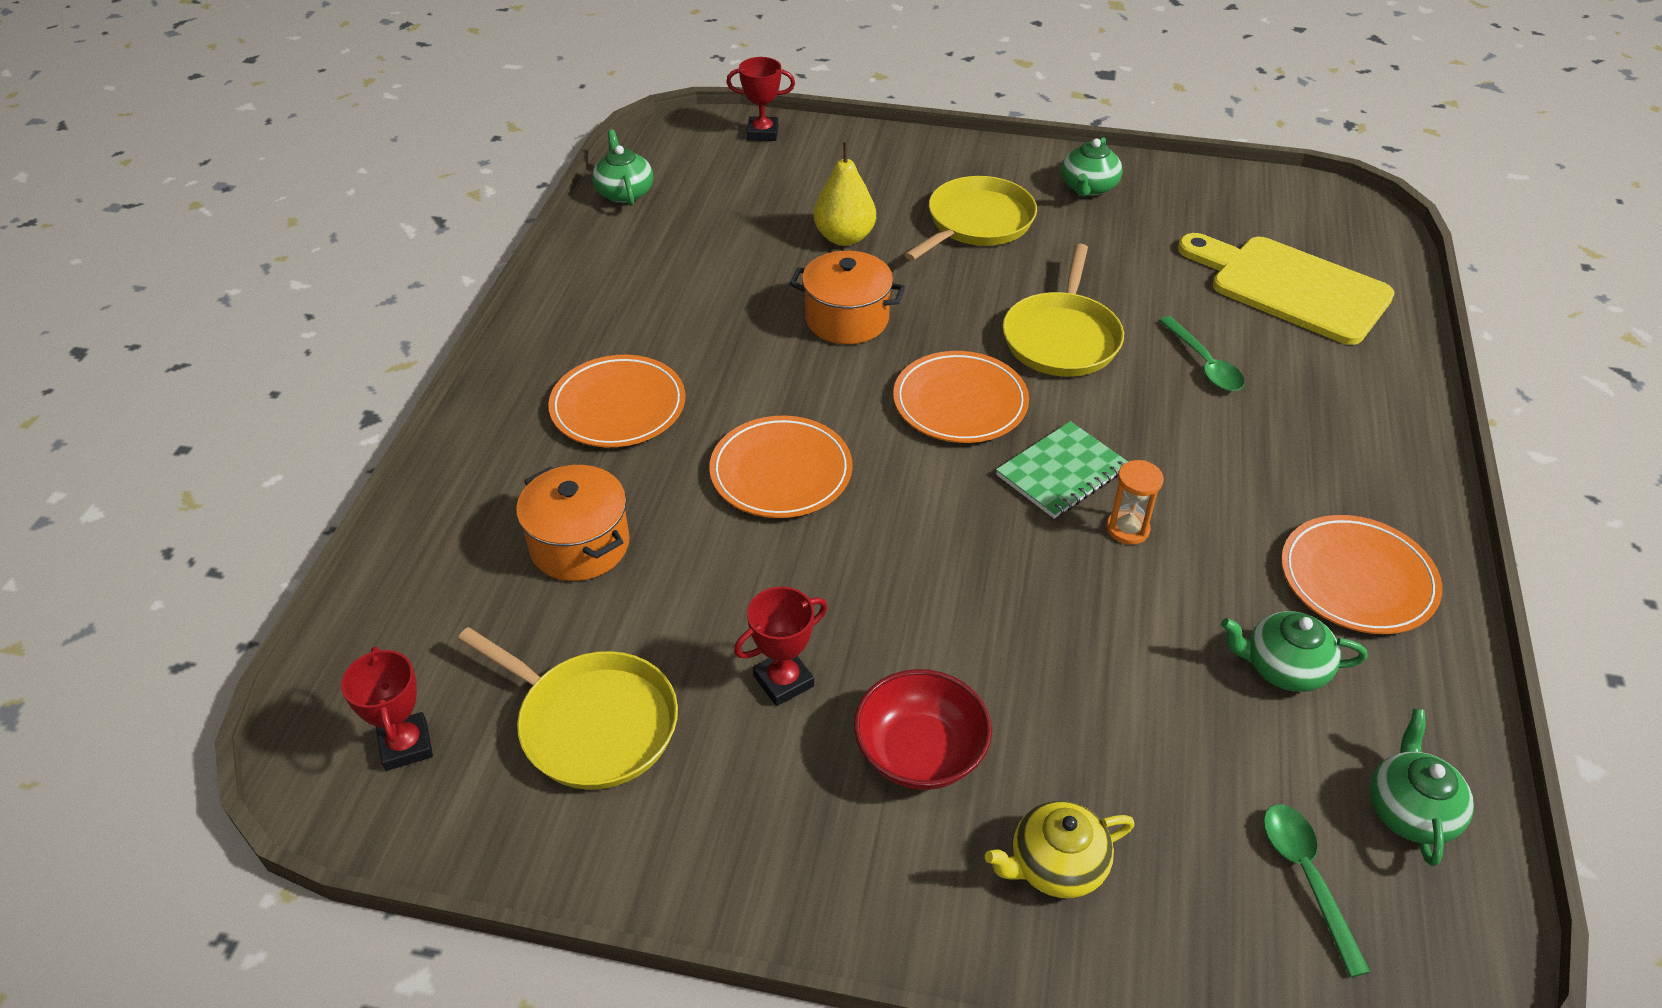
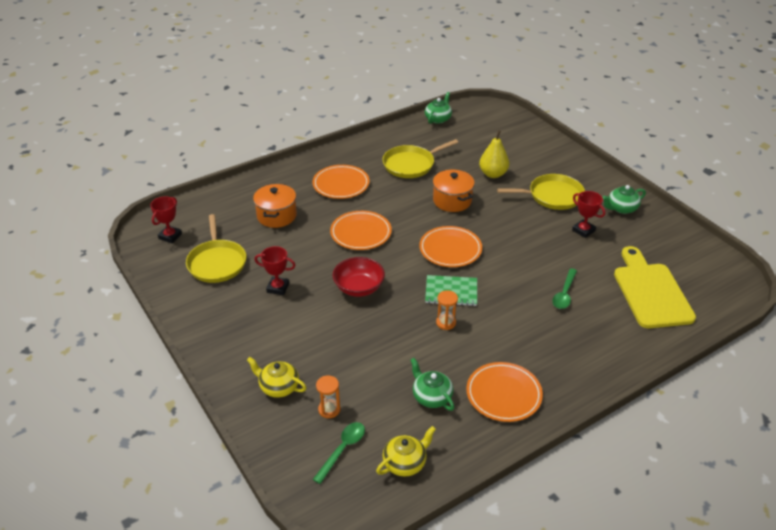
camera: 45 degrees right, 5 degrees down
red trophy [726,57,795,141] -> red trophy moved to [572,191,605,238]
red bowl [854,669,992,790] -> red bowl moved to [332,257,385,297]
yellow pan [1003,244,1124,377] -> yellow pan moved to [382,139,458,178]
green teapot [1370,709,1474,866] -> yellow teapot [376,426,436,477]
none -> orange hourglass [316,375,340,418]

